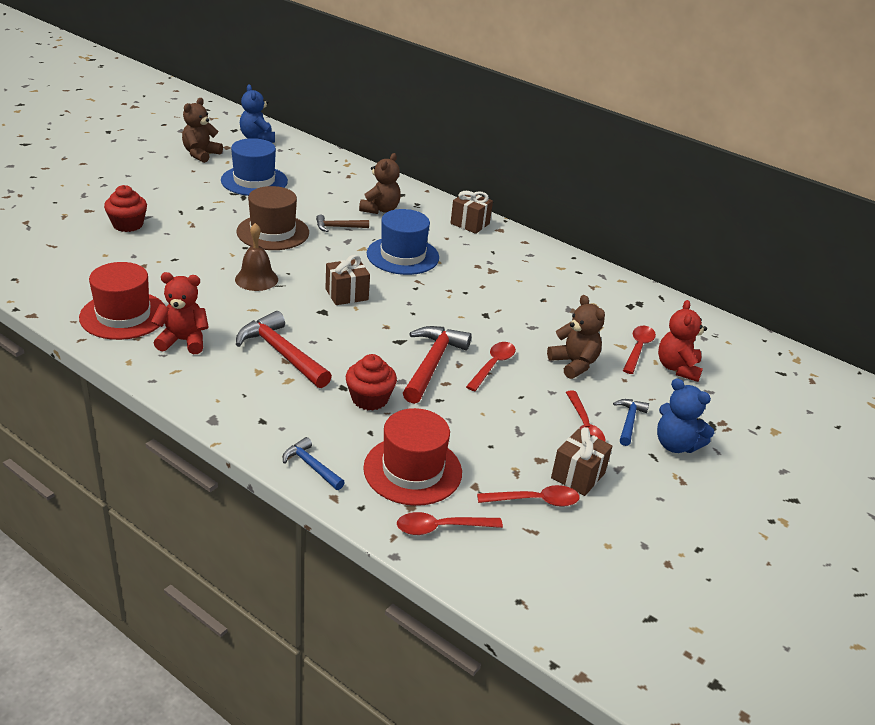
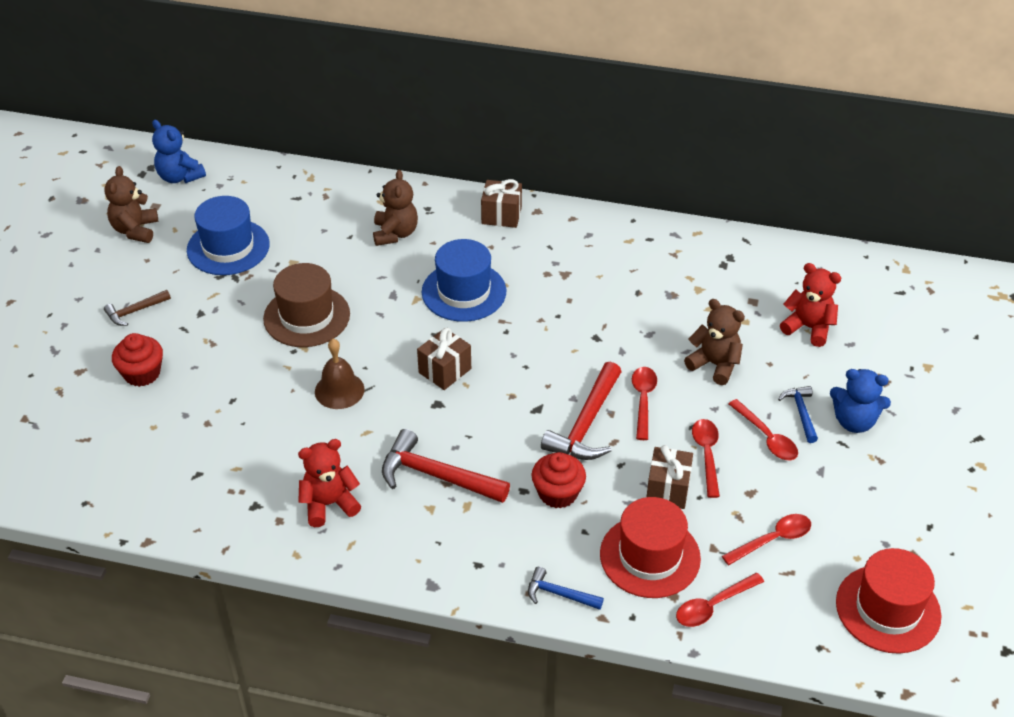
camera: 20 degrees left, 10 degrees up
red hat [79,262,165,340] -> red hat moved to [836,548,942,654]
brown hammer [316,214,369,232] -> brown hammer moved to [104,290,171,326]
red hammer [403,326,472,404] -> red hammer turned 150 degrees counterclockwise [541,362,622,460]
brown gift [551,427,612,496] -> brown gift moved to [647,445,693,509]
red spoon [623,326,656,374] -> red spoon moved to [692,419,720,498]
red teddy bear [658,300,707,382] -> red teddy bear turned 135 degrees clockwise [780,263,841,347]

